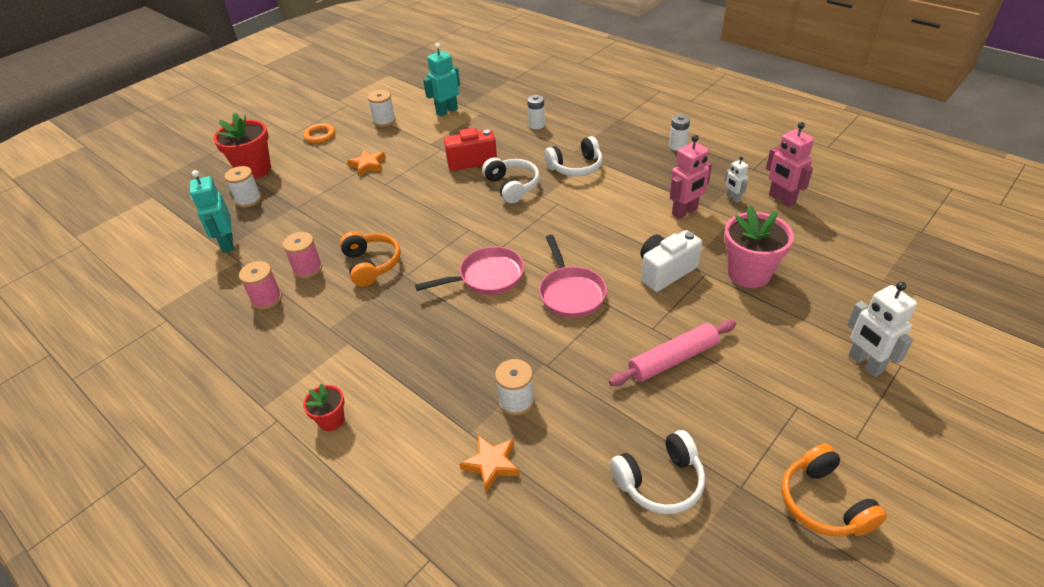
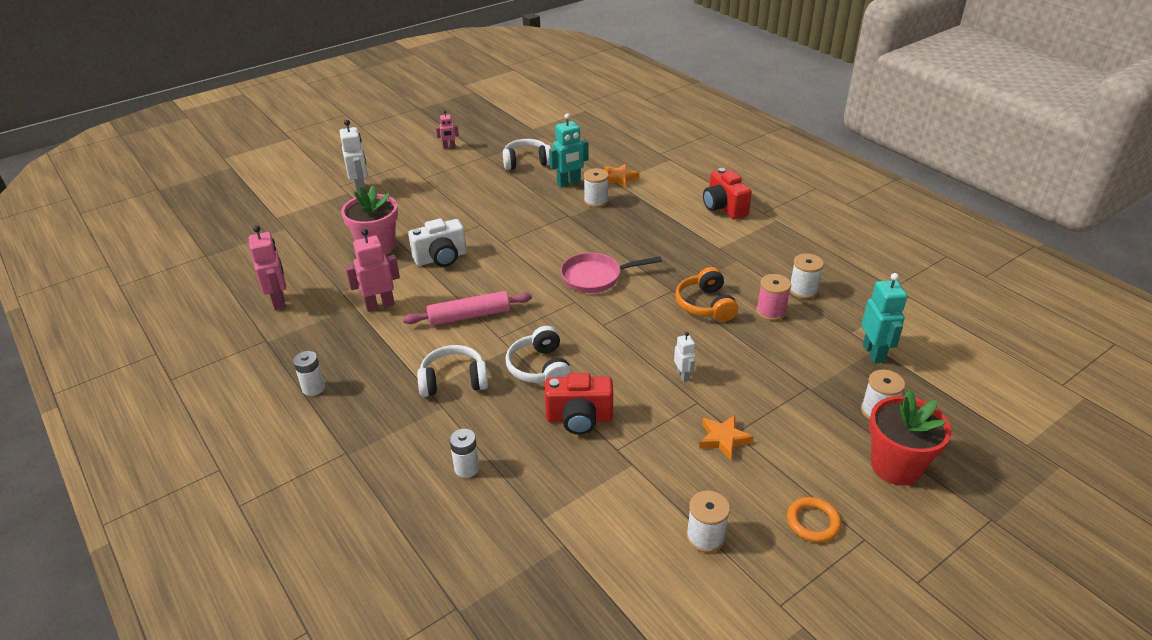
camera: 170 degrees left, 5 degrees down
pink spool [239,261,282,310] -> white spool [790,253,824,299]
red flower pot [303,383,344,431] -> red camera [703,168,752,219]
turquoise robot [423,43,460,116] -> turquoise robot moved to [549,113,589,188]
pink pan [539,235,607,318] -> none
pink rolling pin [609,320,736,386] -> pink rolling pin moved to [403,291,532,326]
white robot [725,157,748,203] -> white robot moved to [674,332,696,382]
orange headphones [782,444,887,536] -> pink robot [436,110,459,149]

